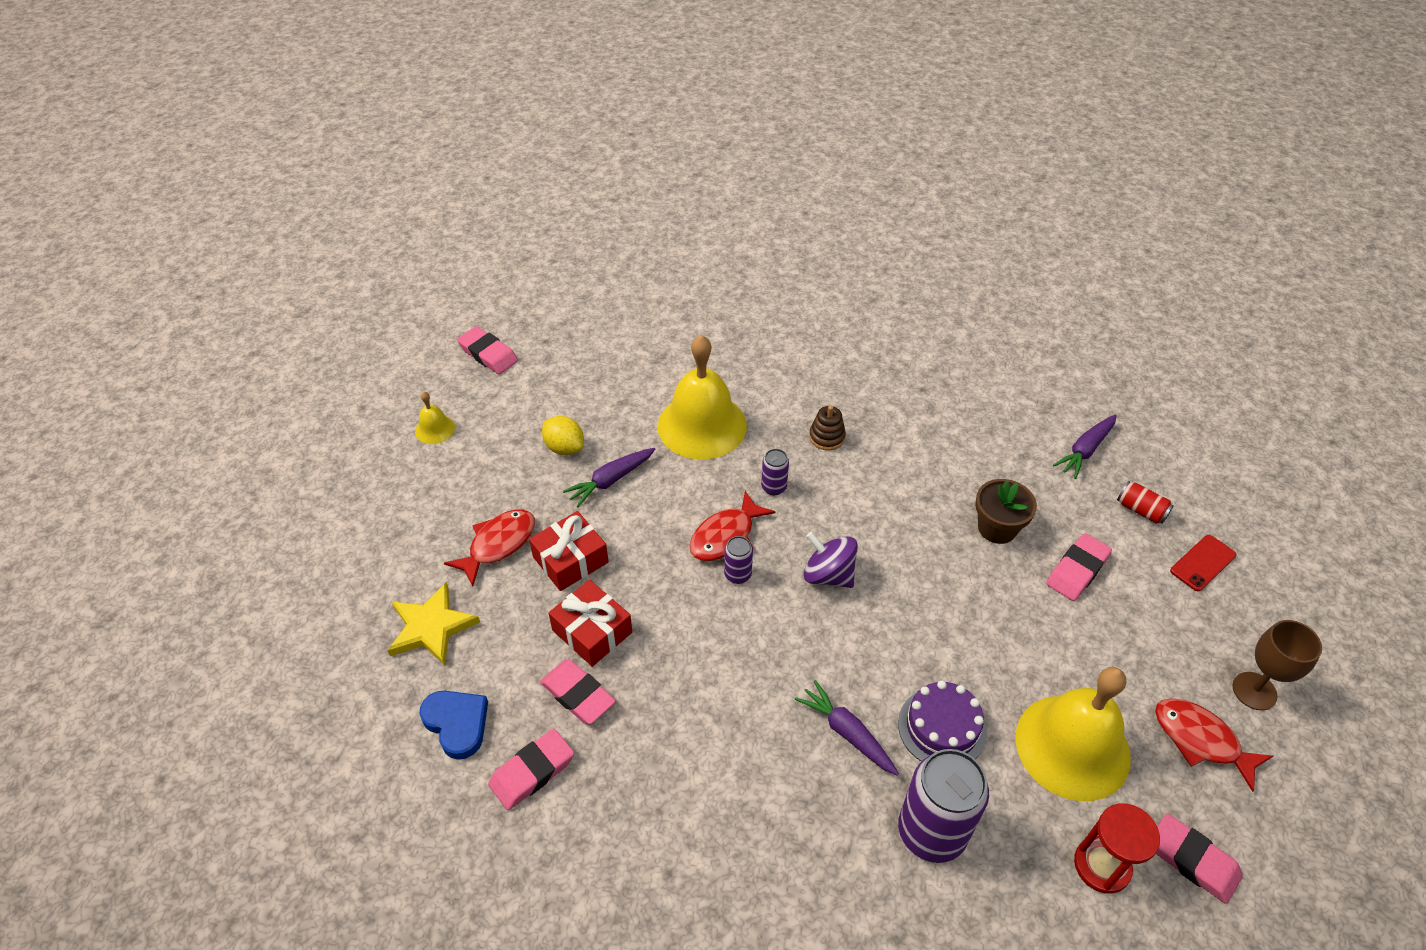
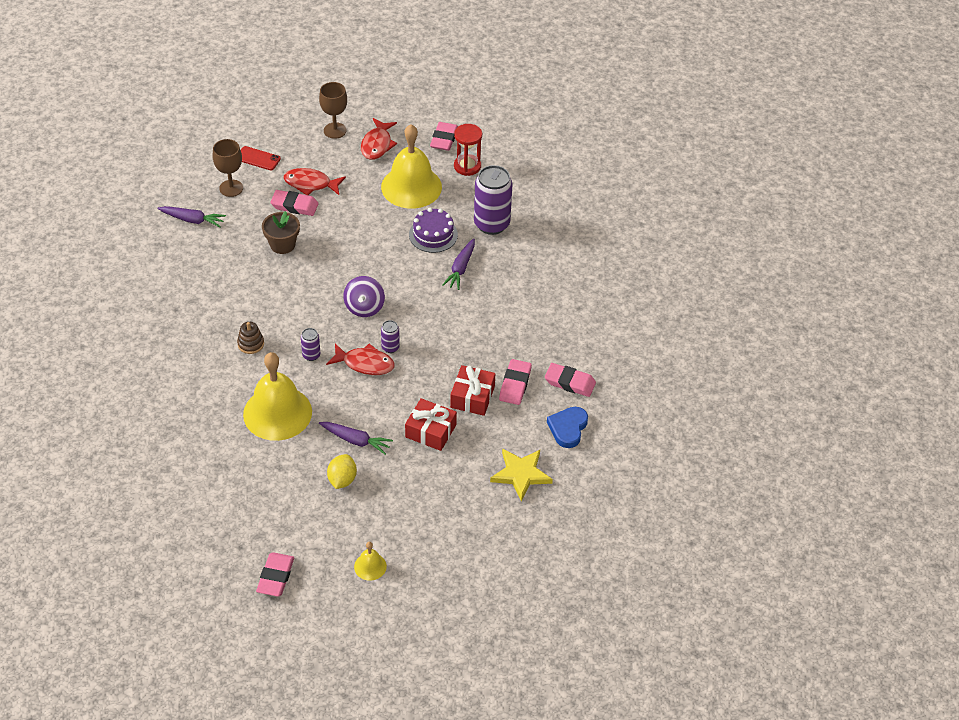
camera: 120 degrees left, 0 degrees up
red fish [444,509,535,586] -> red fish moved to [284,168,346,195]
red can [1117,481,1173,524] -> brown goblet [213,139,243,197]

